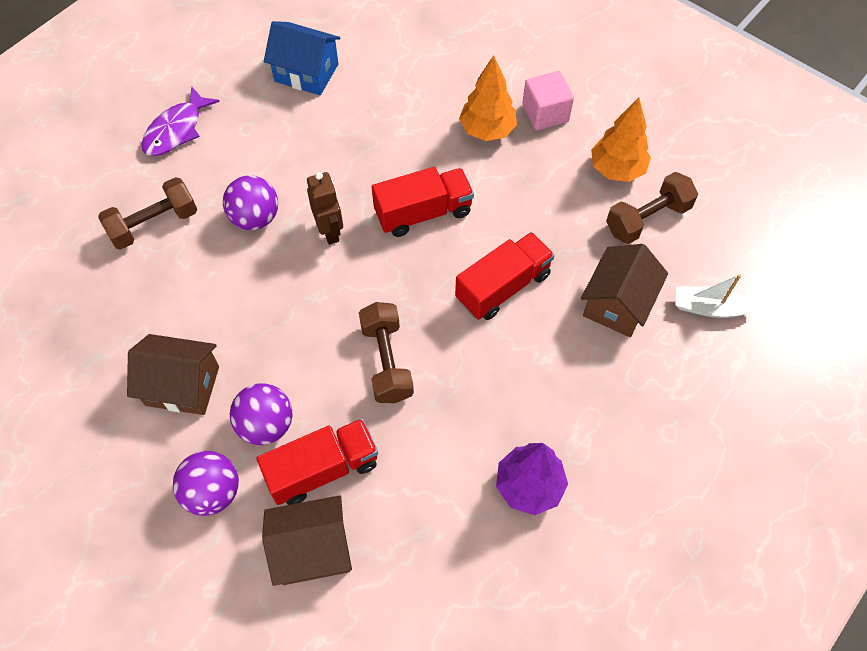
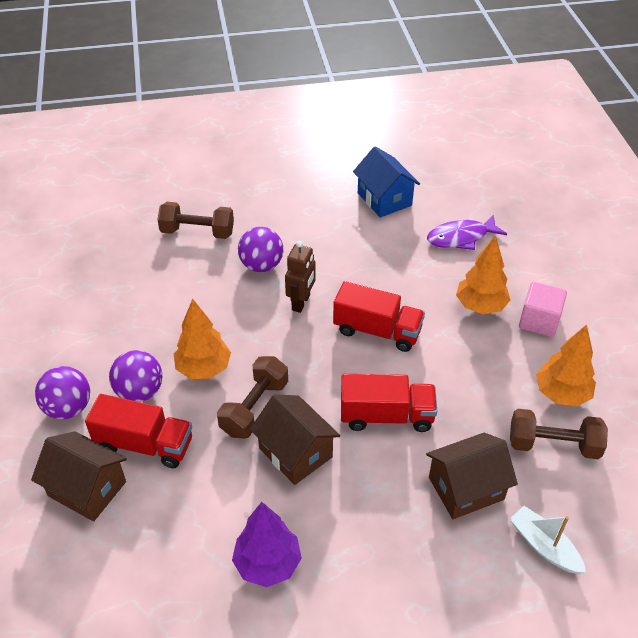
camera: 40 degrees right, 15 degrees down
brown house [127,334,219,415] -> brown house moved to [250,394,340,485]
purple fish [141,86,220,156] -> purple fish moved to [427,215,507,250]
none -> orange tree [174,299,231,379]

